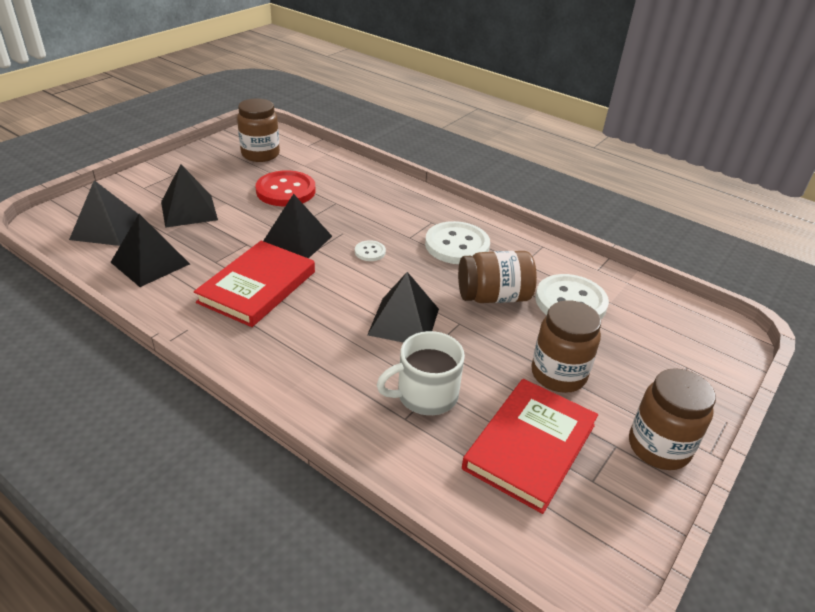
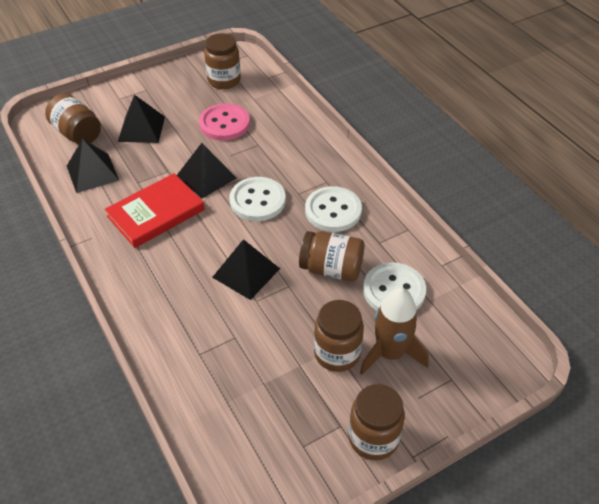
camera: 25 degrees right, 10 degrees up
black pyramid [69,180,138,246] -> brown jar [45,93,101,144]
red button [255,170,316,206] -> pink button [199,103,250,141]
white button [355,240,386,261] -> white button [229,177,286,221], size x2.14
white mug [377,331,465,415] -> none
red book [462,379,598,514] -> none
none -> brown rocket [360,288,429,375]

